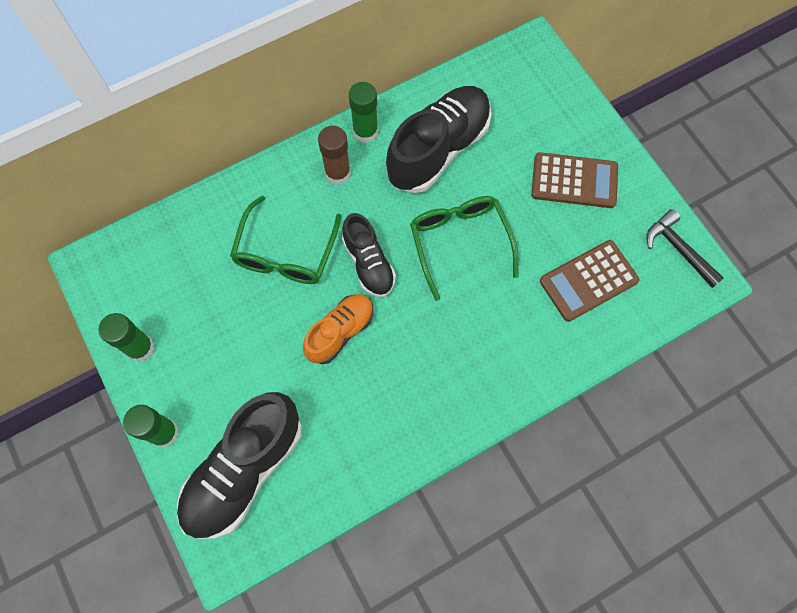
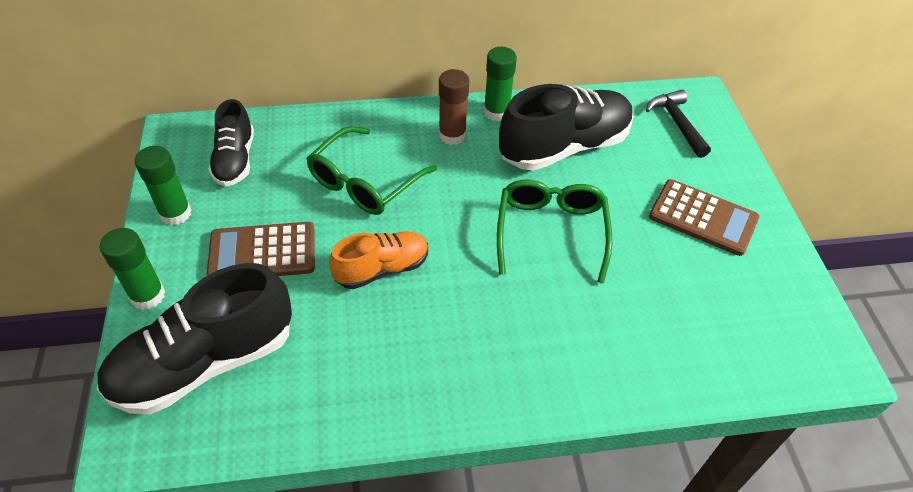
camera: 20 degrees right, 20 degrees down
black shoe [342,213,396,297] -> black shoe moved to [208,99,254,187]
brown calculator [540,240,639,322] -> brown calculator moved to [207,222,315,276]
black hammer [646,209,724,288] -> black hammer moved to [646,90,711,158]

